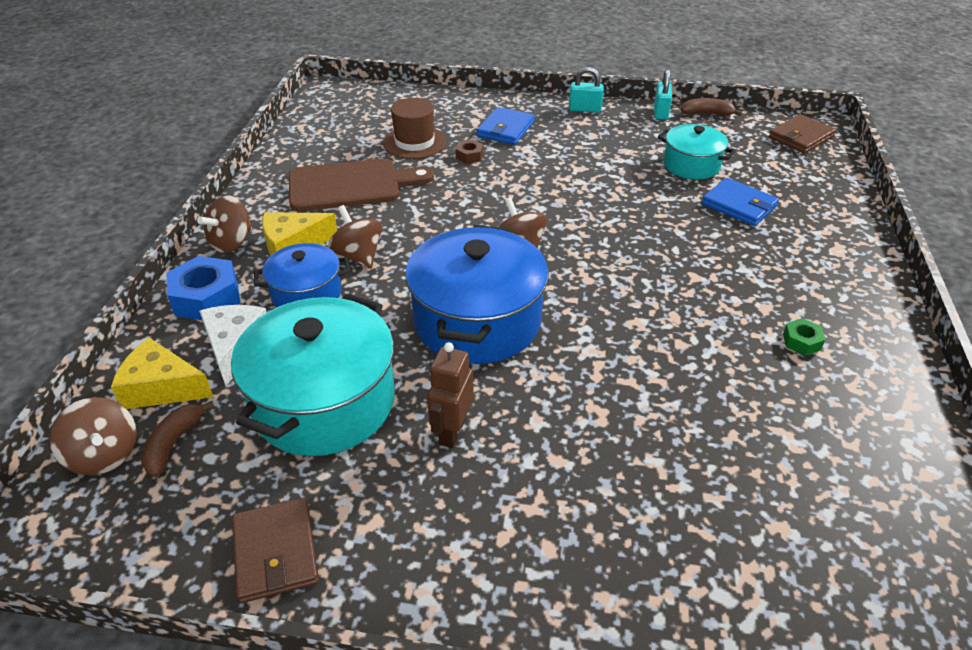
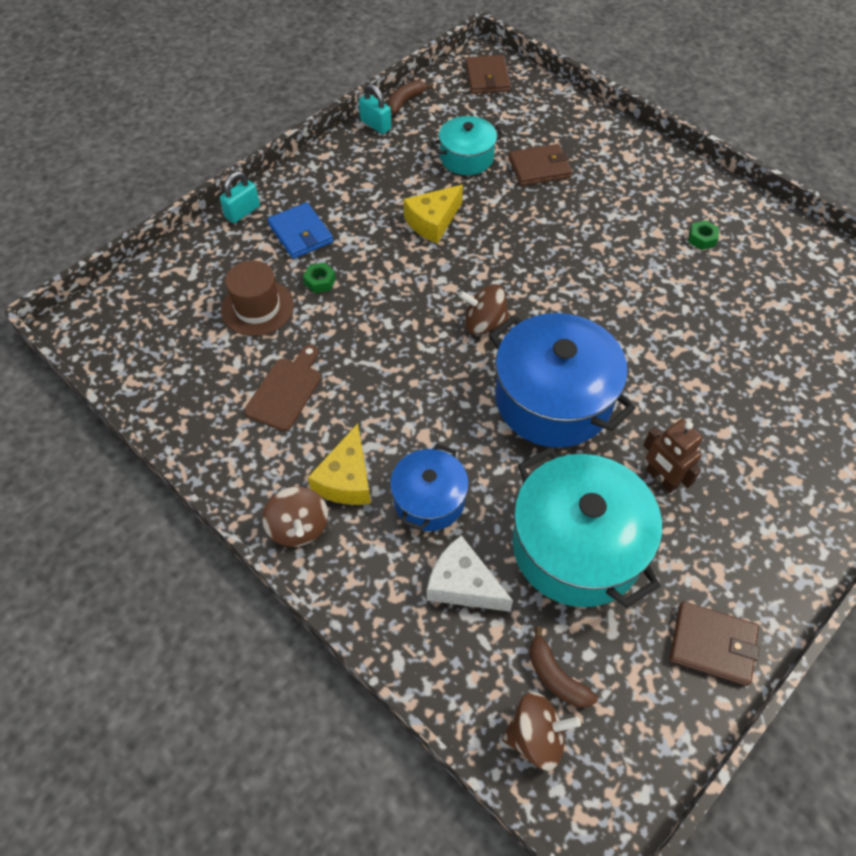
camera: 55 degrees left, 15 degrees up
yellow cheese [111,338,213,409] -> yellow cheese moved to [403,185,463,244]
blue nut [167,256,240,320] -> none
brown cutting board [289,158,434,211] -> brown cutting board [244,345,321,431], size x0.63
brown spinning top [328,205,382,269] -> none
brown nut [455,140,484,164] -> green nut [303,263,336,293]
turquoise padlock [569,67,604,113] -> turquoise padlock moved to [220,171,260,223]
blue wallet [702,178,779,226] -> brown wallet [509,144,572,186]

